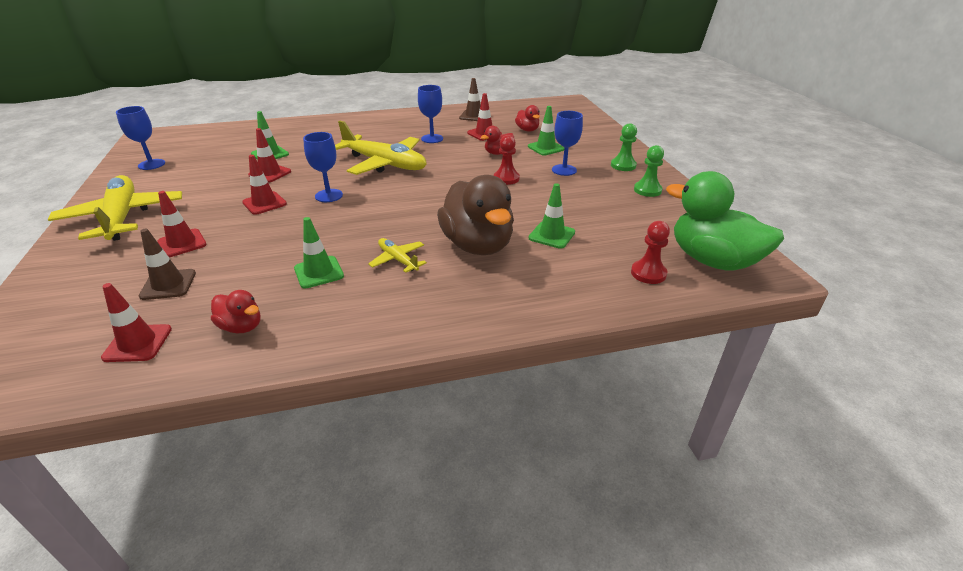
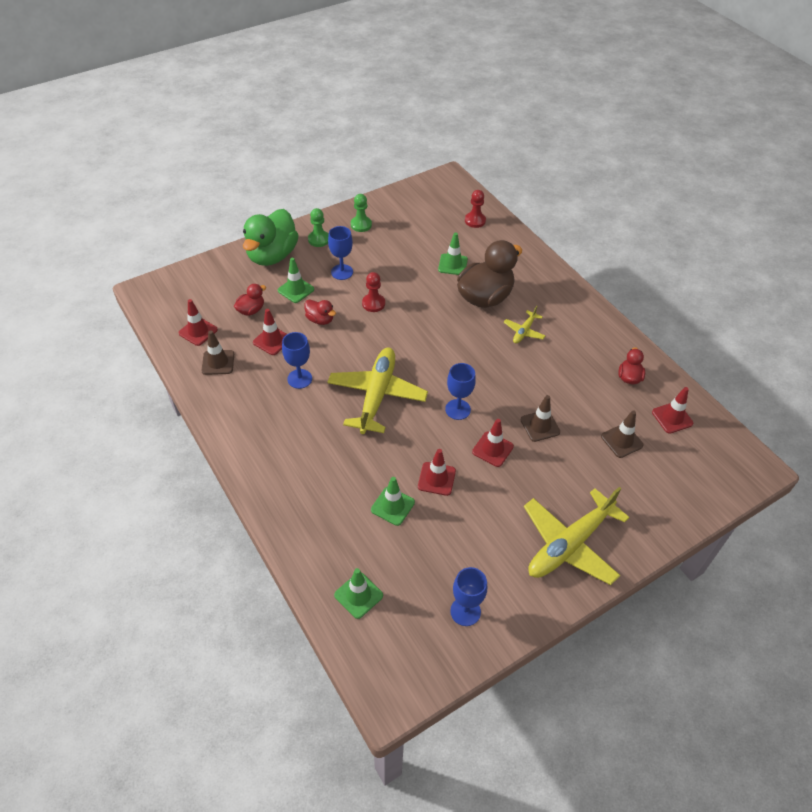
camera: 110 degrees left, 15 degrees up
red traffic cone [157,191,207,257] -> red traffic cone moved to [178,299,218,346]
green traffic cone [294,217,344,289] -> green traffic cone moved to [334,568,383,619]
green duck [666,171,784,270] -> green duck moved to [243,209,299,266]
none -> brown traffic cone [520,395,560,442]

